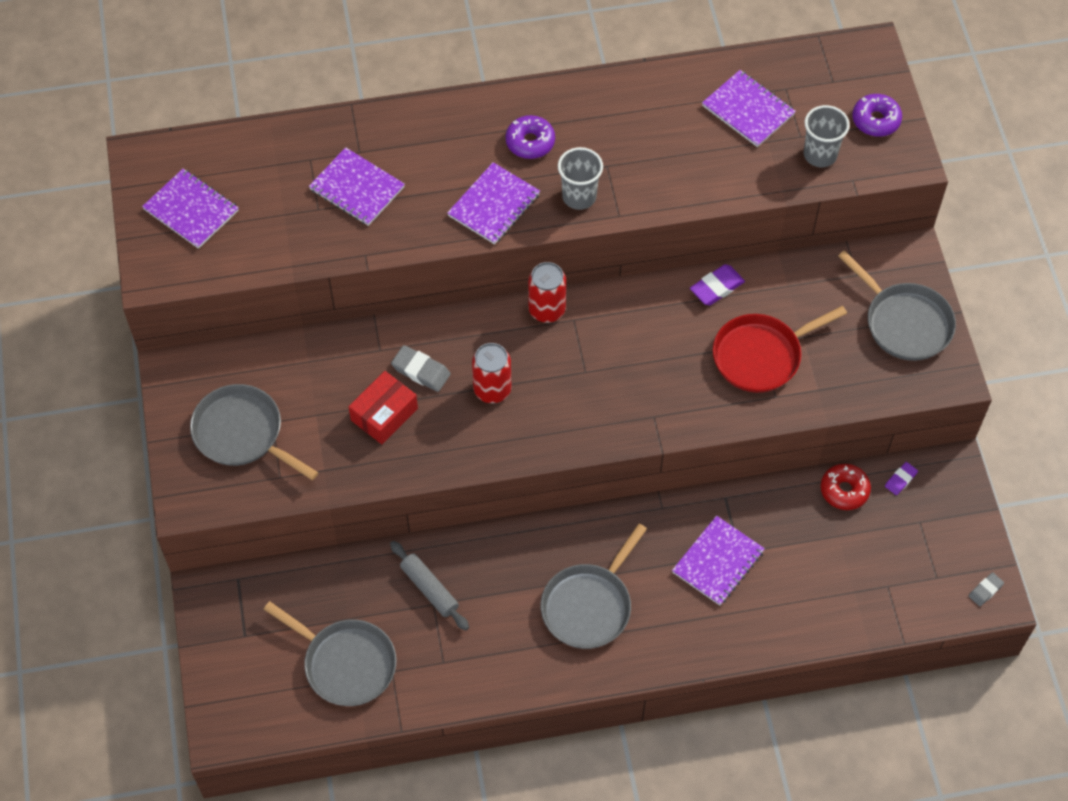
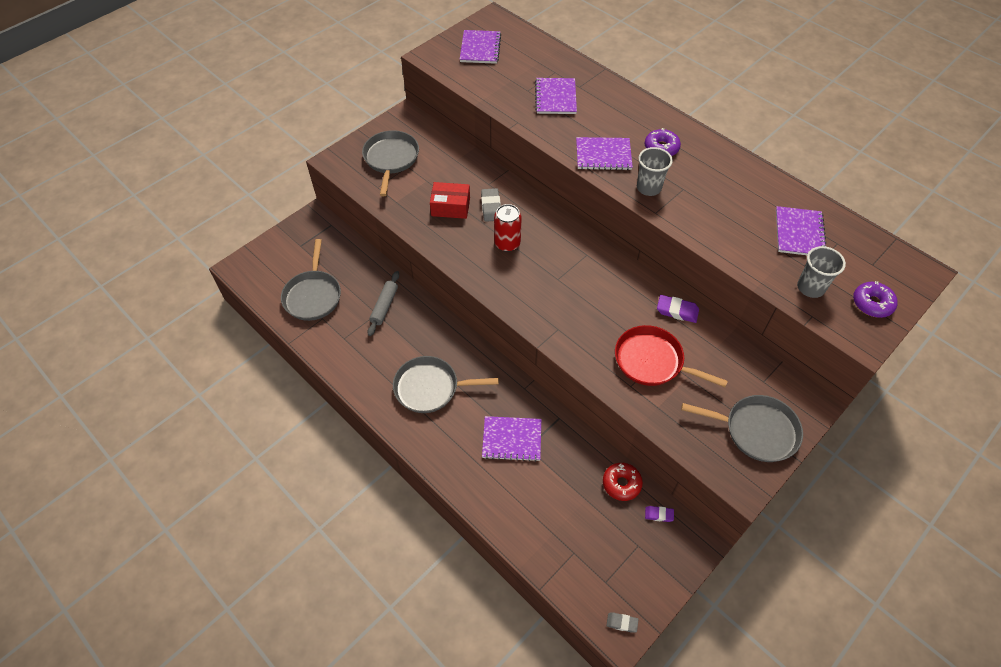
camera: 55 degrees right, 5 degrees down
red can [528,262,566,323] -> none
grey pan [838,250,956,361] -> grey pan turned 90 degrees counterclockwise [681,395,803,462]

